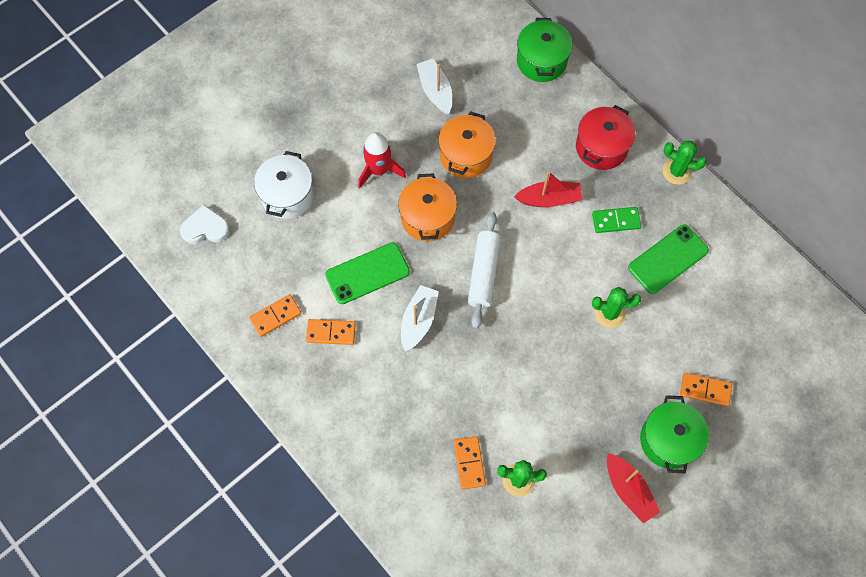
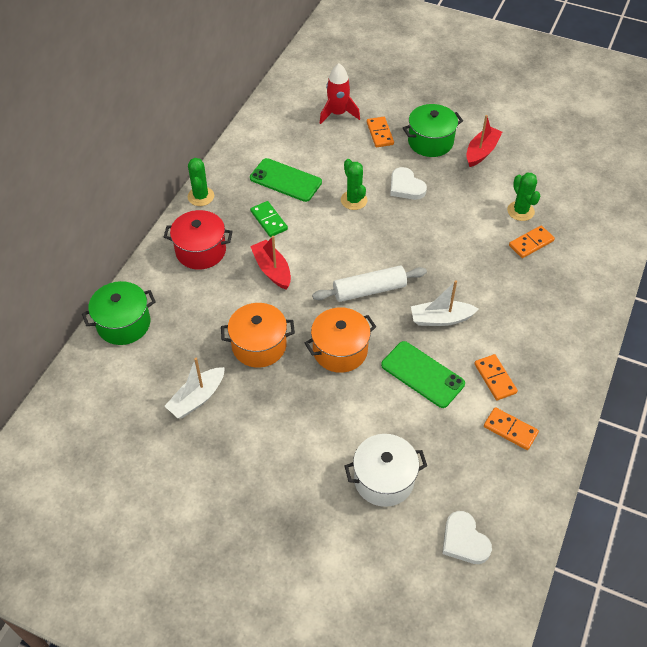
camera: 115 degrees left, 15 degrees down
red rocket [358,132,406,188] -> red rocket moved to [320,63,360,124]
none -> white heart [390,167,427,200]

